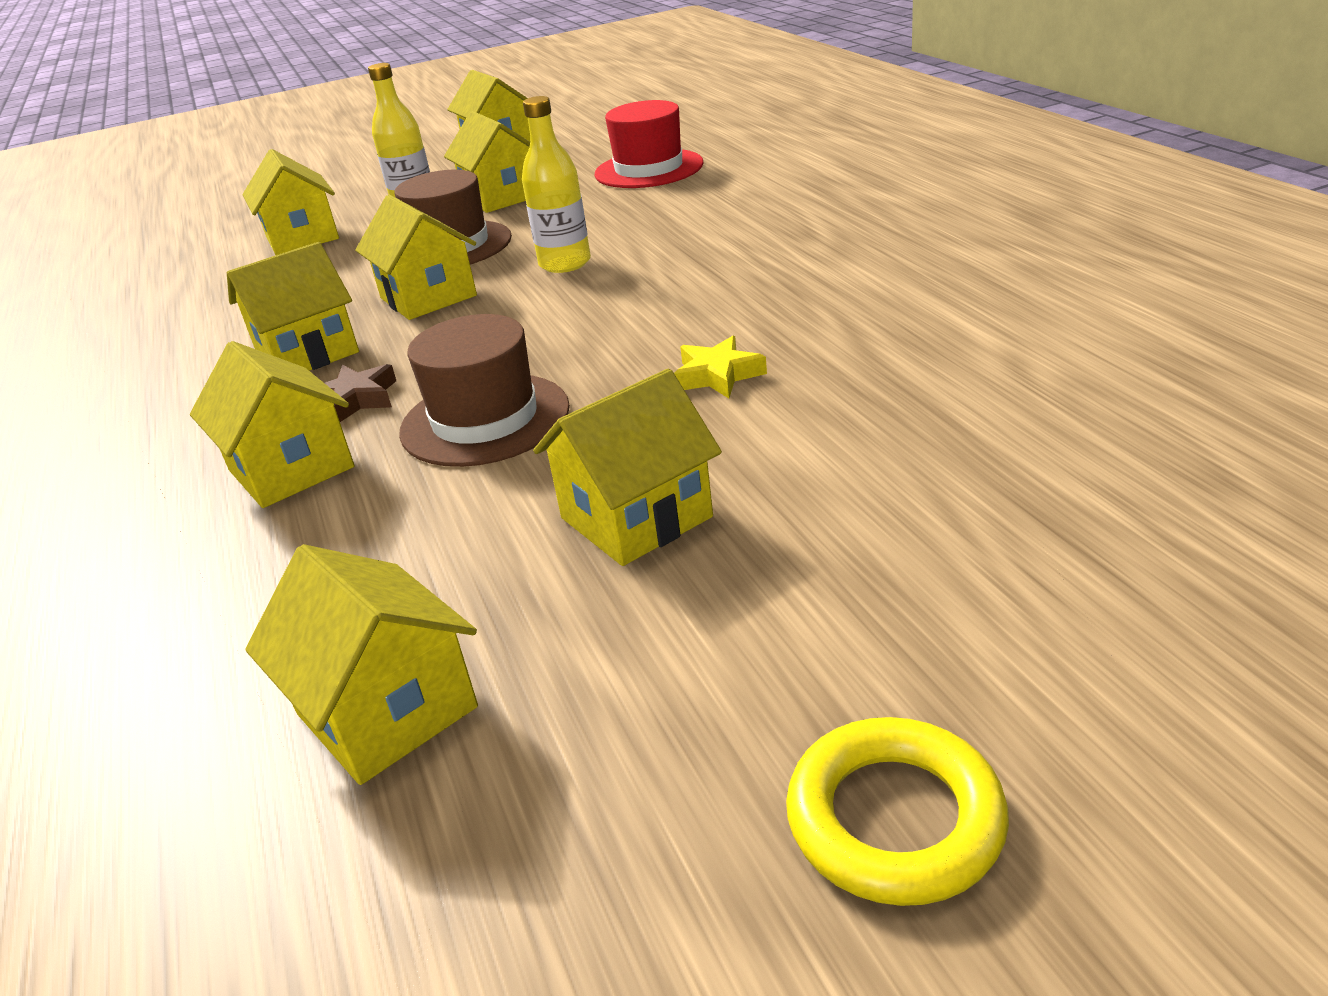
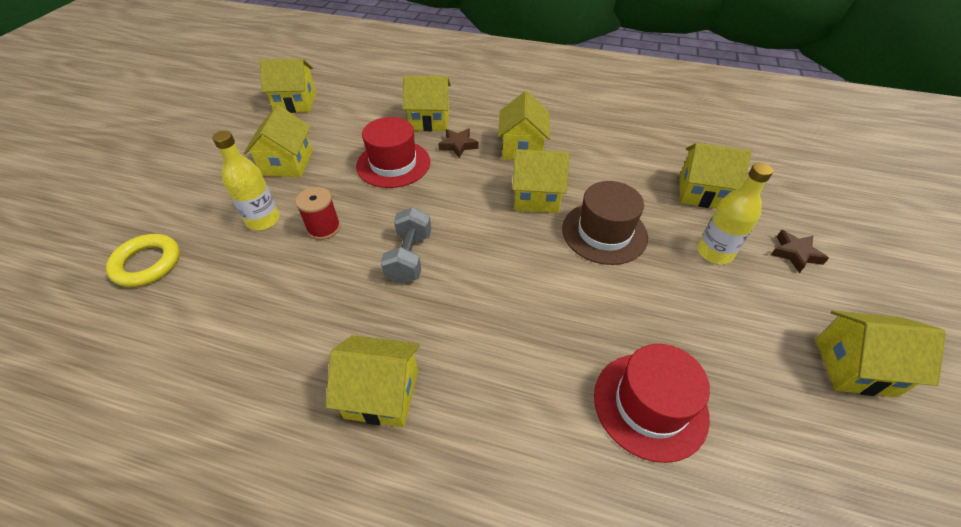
camera: 125 degrees right, 15 degrees up
brown hat [399,314,570,467] -> red hat [356,117,430,188]
yellow house [444,111,530,213] -> yellow house moved to [326,335,420,427]
yellow bottle [522,96,591,273] -> yellow bottle moved to [212,131,280,230]
yellow star [674,336,767,398] -> red spool [295,187,341,240]
yellow ring [786,717,1009,906] -> yellow ring moved to [106,234,180,287]
none -> grey dumbbell [381,207,431,284]
none -> brown star [771,230,829,273]

